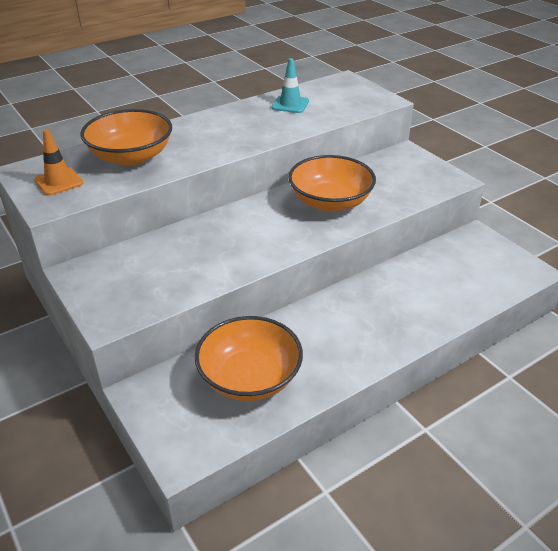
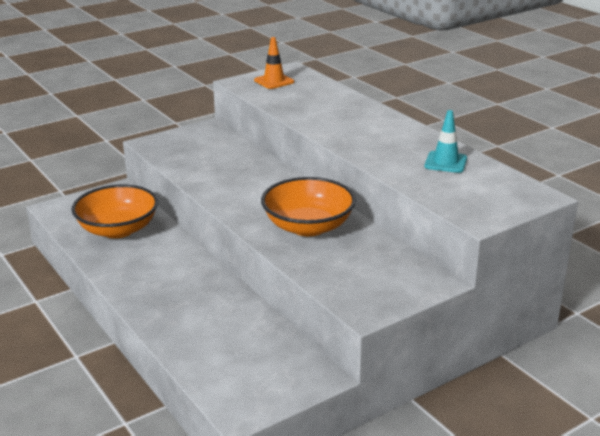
camera: 90 degrees right, 10 degrees down
orange bowl [80,109,172,166] -> none

